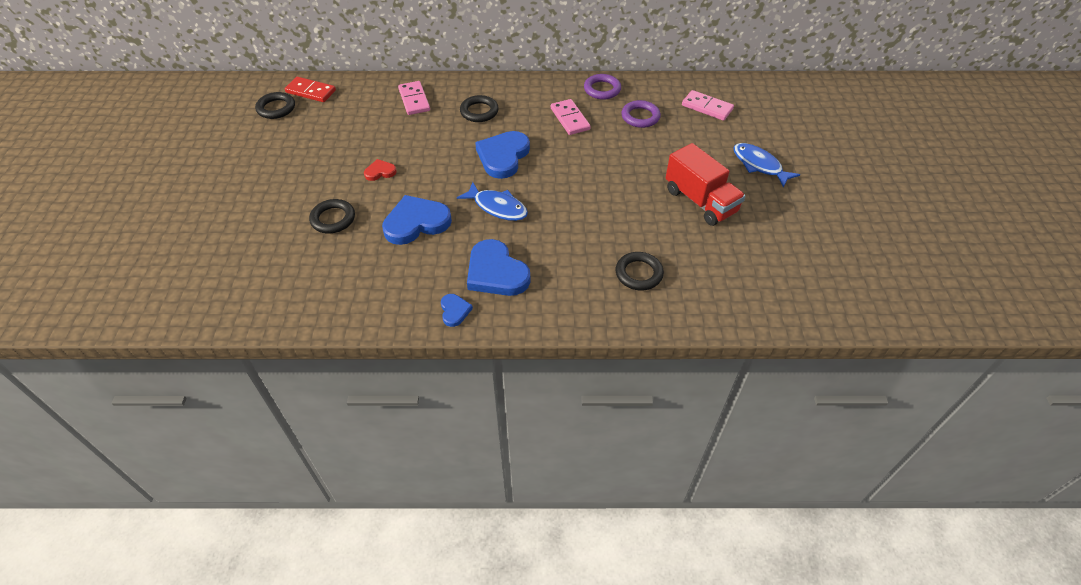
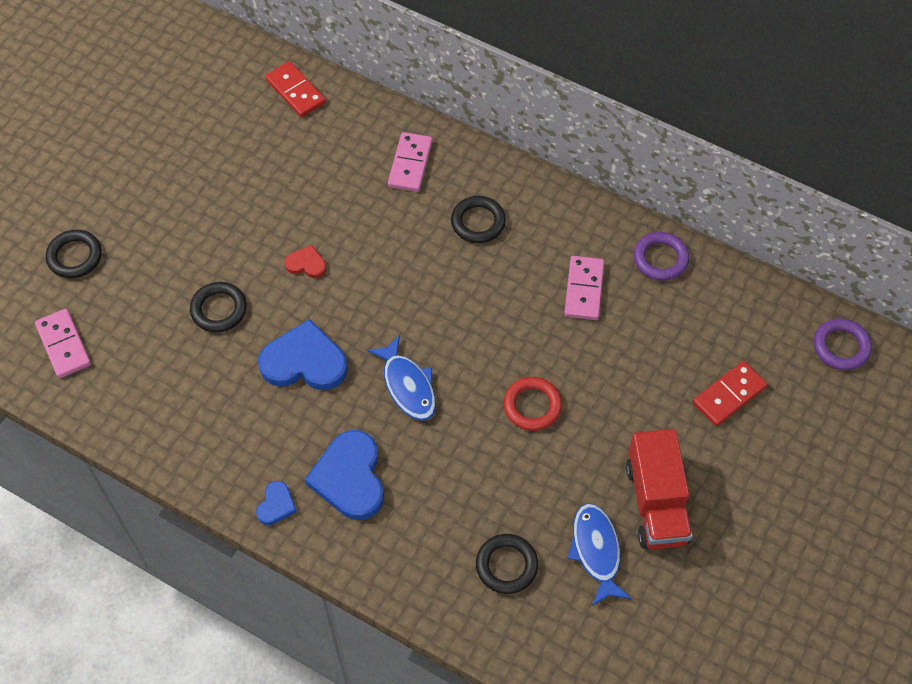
camera: 30 degrees right, 10 degrees up
black ring [255,92,295,119] -> black ring moved to [46,230,102,278]
blue heart [475,131,530,179] -> none
purple ring [621,100,661,128] -> purple ring moved to [814,318,872,370]
pink domino [682,90,734,121] -> pink domino moved to [35,309,91,378]
blue fish [733,143,800,188] -> blue fish moved to [568,503,631,606]
none -> red ring [503,377,562,431]
none -> red domino [693,361,767,426]

